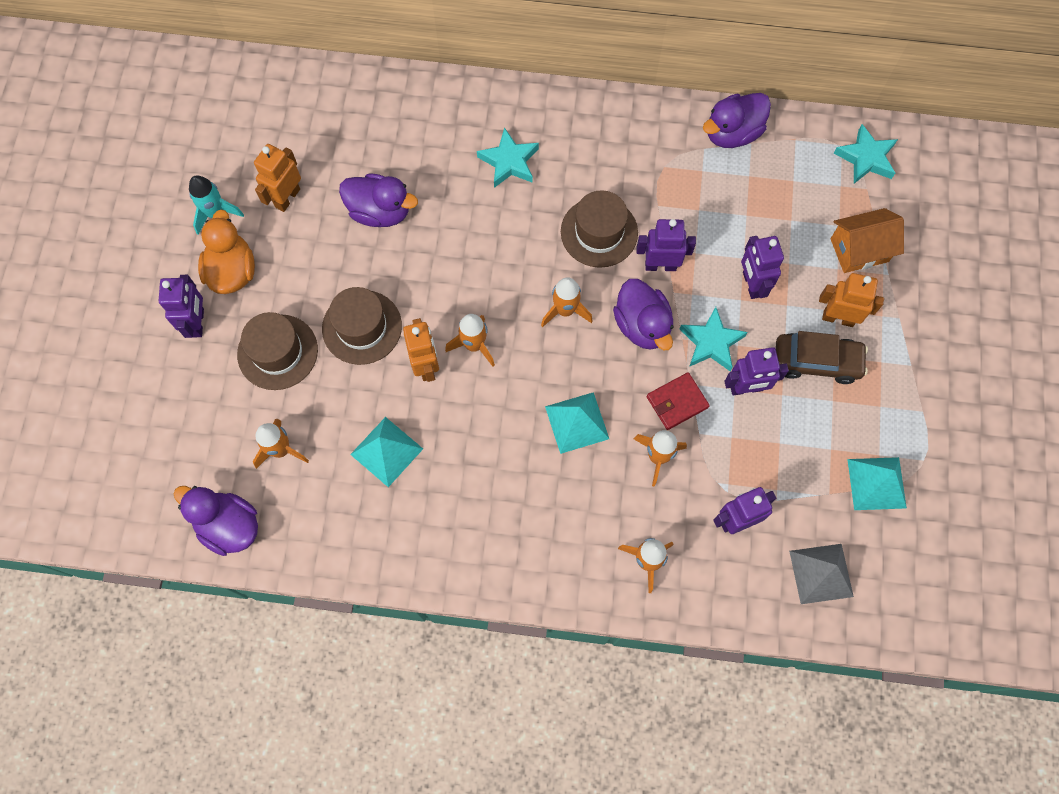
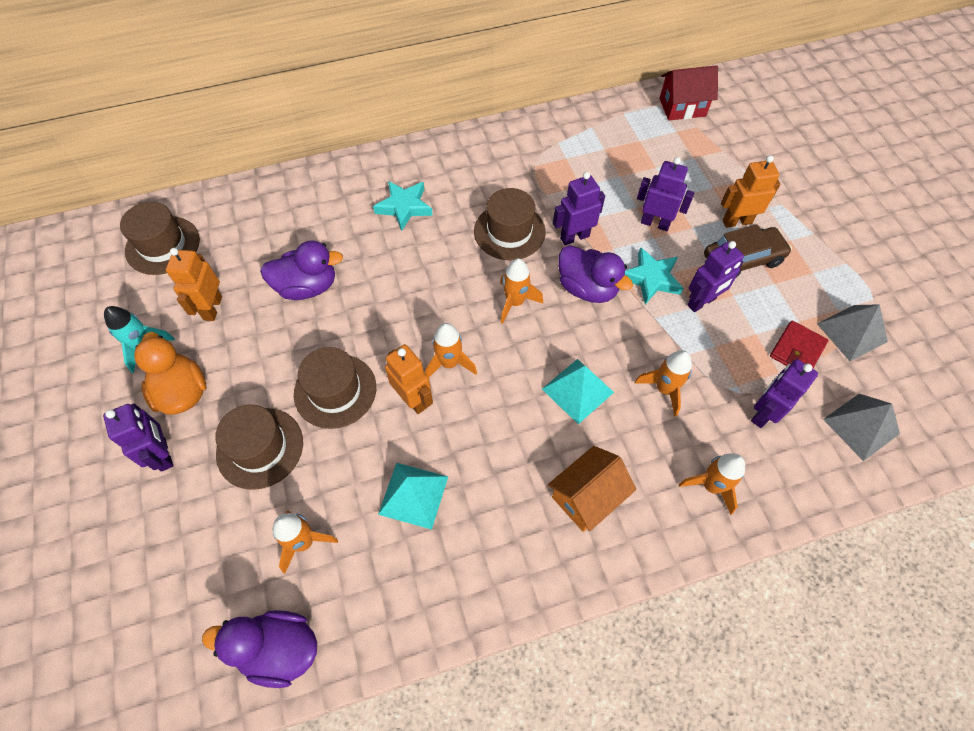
camera: 25 degrees left, 10 degrees down
red wallet [647,372,710,430] -> red wallet moved to [770,320,828,369]
purple duck [703,93,771,148] -> none
purple robot [741,236,784,299] -> purple robot turned 150 degrees clockwise [637,157,695,231]
orange house [830,208,904,273] -> orange house moved to [548,446,636,532]
turquoise star [834,124,898,184] -> red house [660,65,718,120]
turquoise pyramid [847,457,907,510] -> grey pyramid [817,304,888,361]
none -> brown hat [120,202,200,275]

